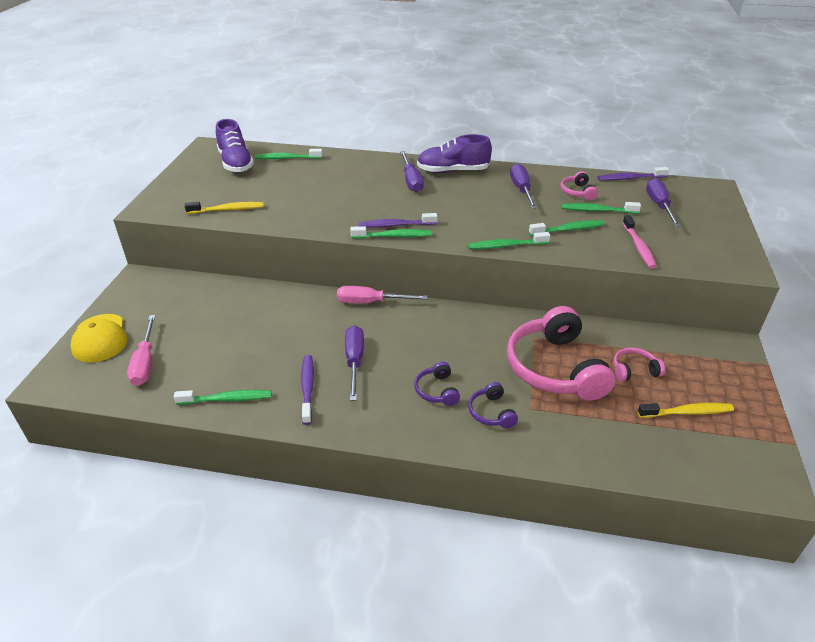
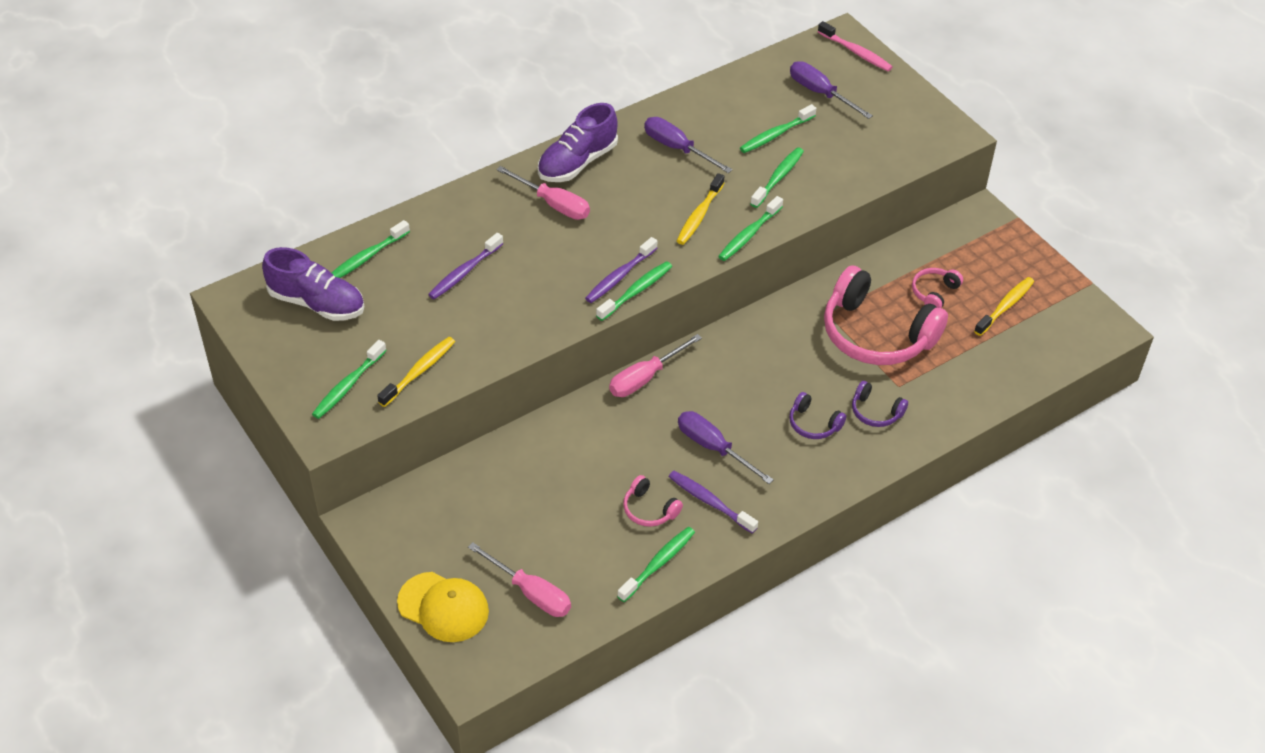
camera: 45 degrees left, 10 degrees up
purple screwdriver [400,151,424,192] -> pink screwdriver [496,166,590,220]
pink headphones [560,171,598,200] -> pink headphones moved to [623,475,683,527]
purple toothbrush [598,167,669,181] -> purple toothbrush moved to [428,233,504,299]
pink toothbrush [623,215,657,269] -> pink toothbrush moved to [818,21,893,71]
none -> green toothbrush [312,340,387,419]
none -> yellow toothbrush [677,173,724,245]

